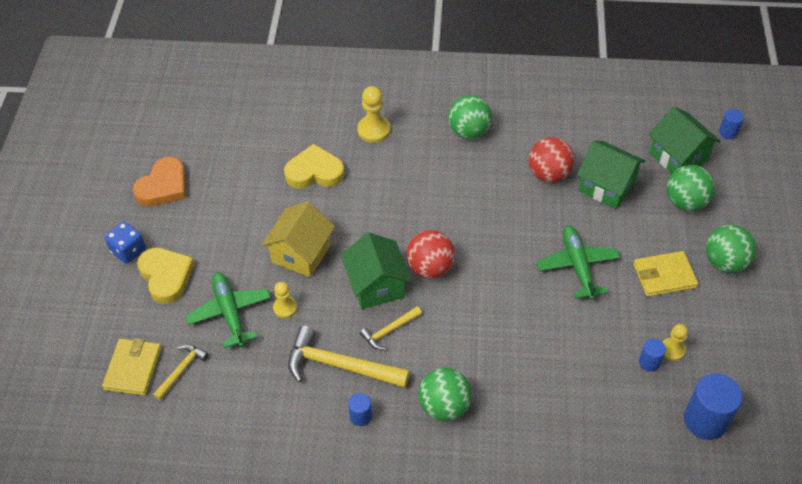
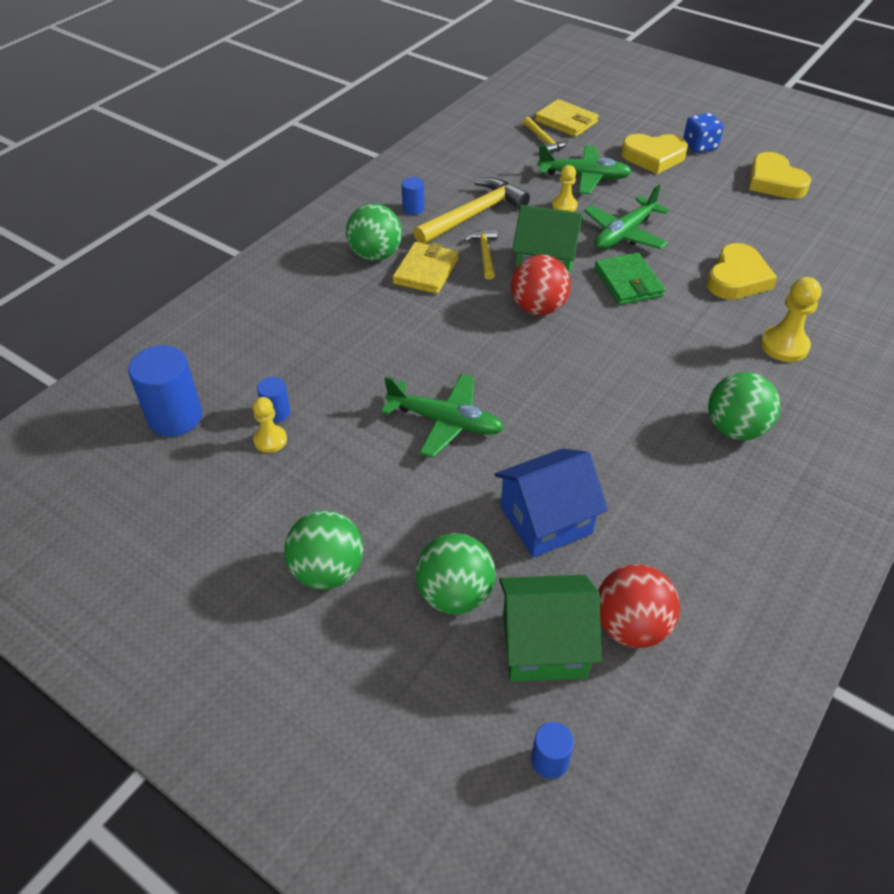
camera: 120 degrees right, 5 degrees down
orange heart [133,157,186,207] -> yellow heart [749,152,811,199]
yellow house [262,202,335,277] -> green plane [584,185,669,250]
red ball [529,137,574,182] -> red ball moved to [598,564,680,648]
green house [577,141,645,209] -> blue house [495,448,608,558]
yellow wallet [633,251,698,297] -> yellow wallet moved to [392,242,459,294]
none -> green wallet [594,253,665,305]

